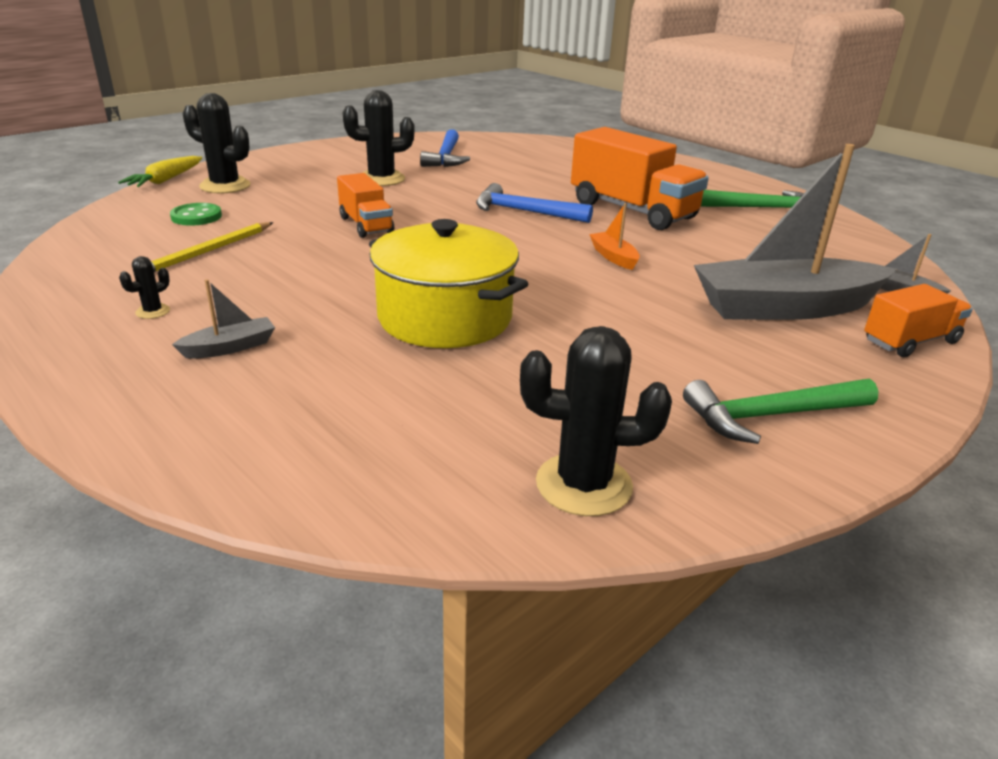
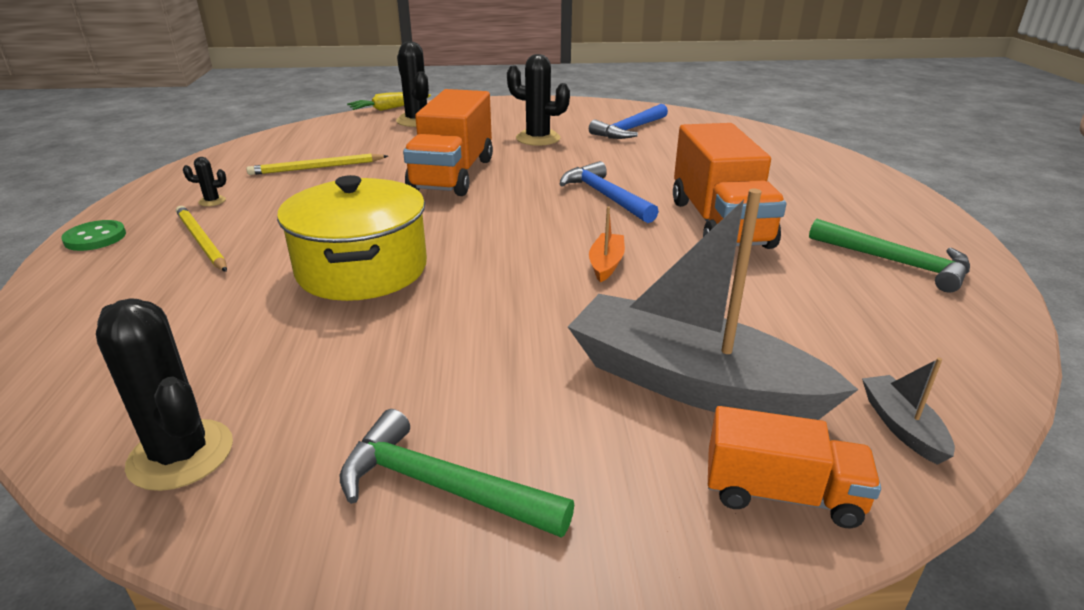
camera: 40 degrees right, 0 degrees up
green button [170,203,222,226] -> green button moved to [61,220,126,251]
grey boat [172,279,275,359] -> yellow pencil [176,206,227,272]
orange truck [337,173,394,238] -> orange truck [403,89,493,196], size x1.78

